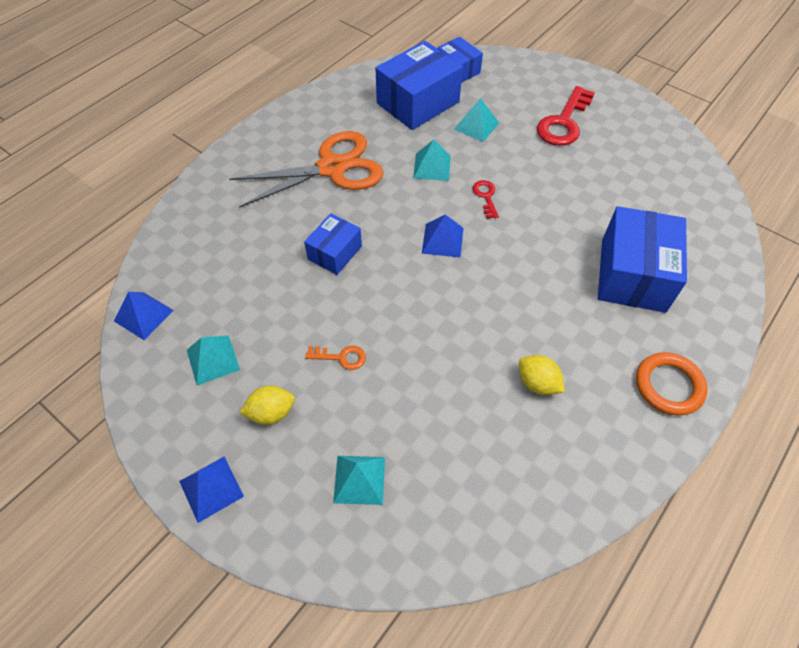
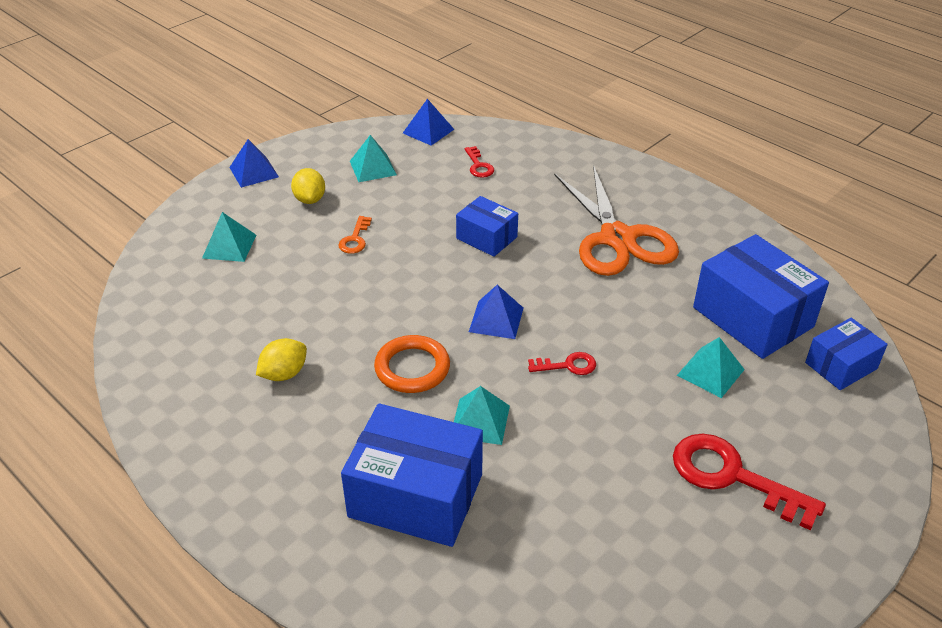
camera: 95 degrees right, 15 degrees down
turquoise pyramid [413,139,451,181] -> turquoise pyramid moved to [454,386,510,445]
orange ring [636,352,708,416] -> orange ring moved to [374,335,450,393]
none -> red key [464,146,494,178]

